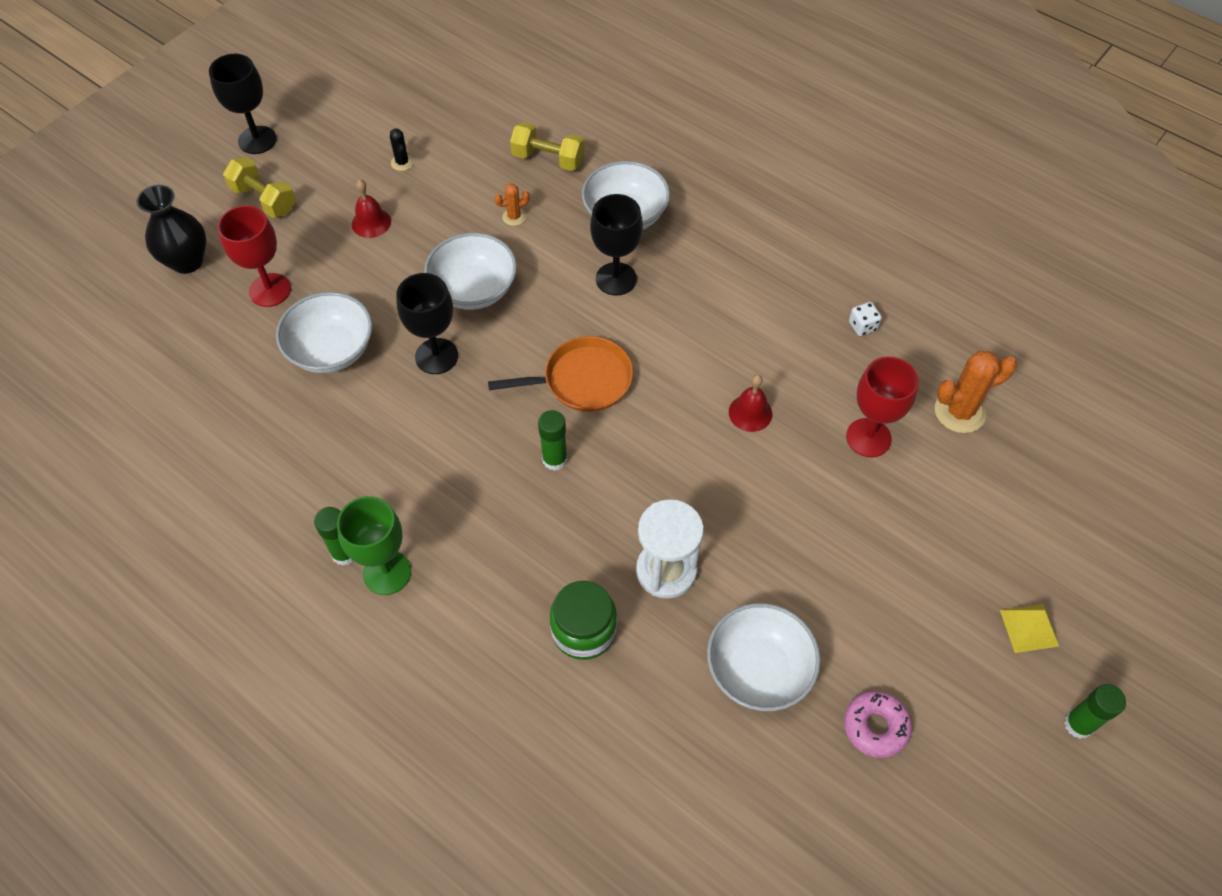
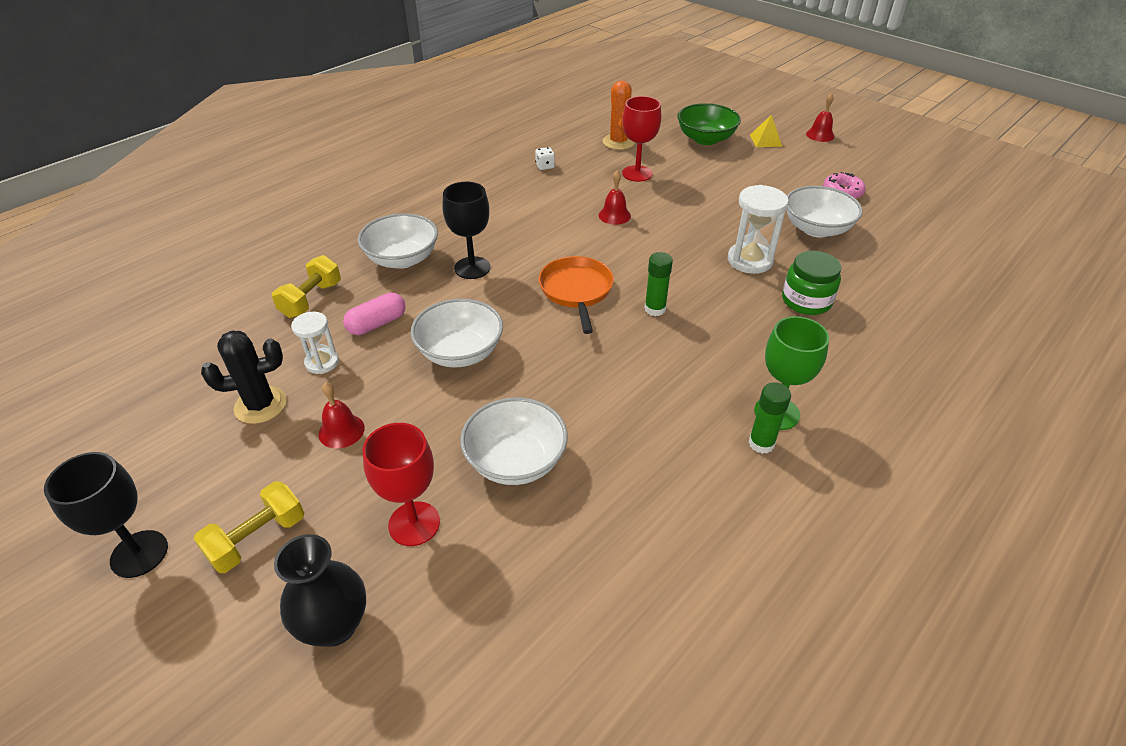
camera: 85 degrees left, 15 degrees down
black cactus [390,129,414,171] -> black cactus [201,330,287,424], size x1.91
black goblet [396,273,458,374] -> none
orange cactus [495,183,530,226] -> pink capsule [343,293,406,335]
green glue stick [1064,684,1126,739] -> red bell [806,93,834,142]
none -> white hourglass [291,312,339,374]
none -> green bowl [677,103,741,145]

